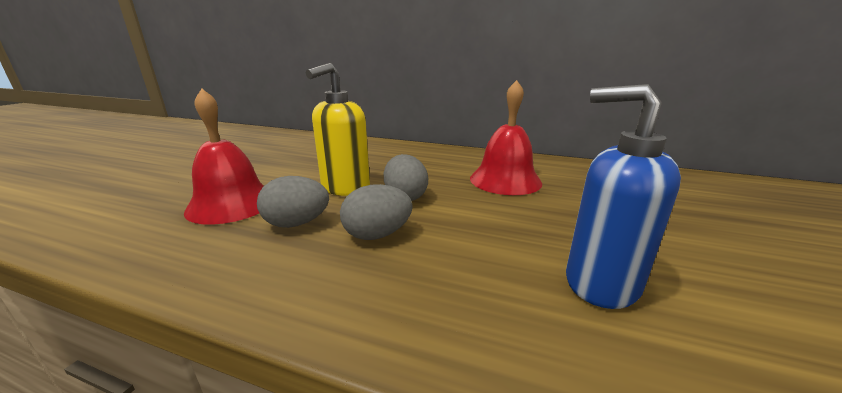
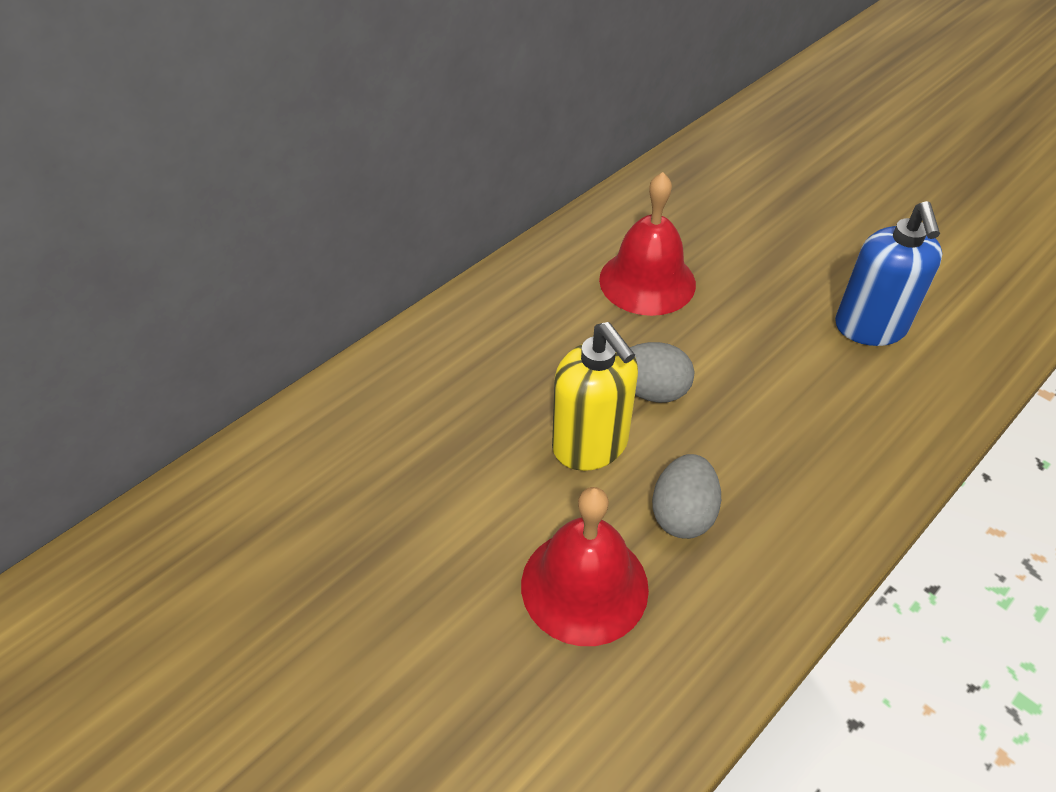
camera: 65 degrees left, 25 degrees up
grey egg [340,184,413,240] -> none
blue soap dispenser [566,84,681,309] -> blue soap dispenser turned 60 degrees counterclockwise [835,201,943,346]

